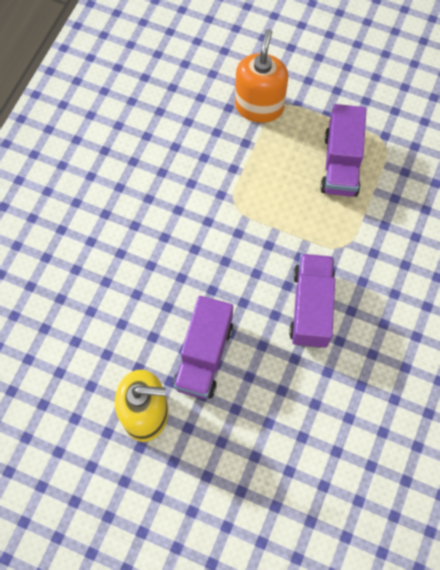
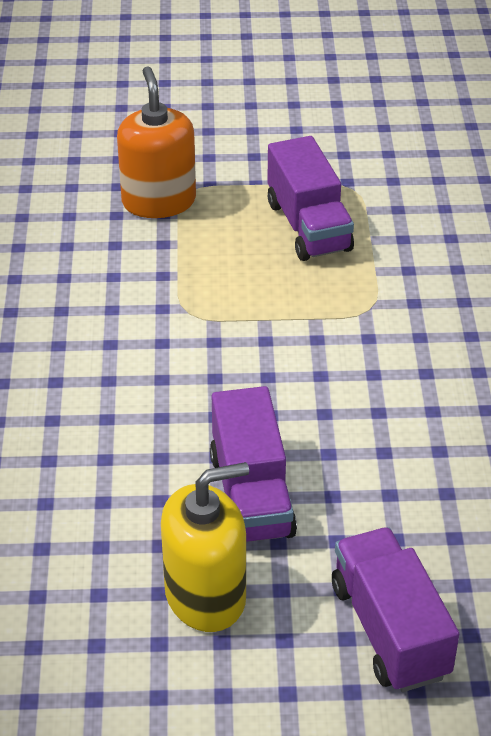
camera: 25 degrees left, 25 degrees down
purple truck [289,254,335,348] -> purple truck moved to [332,527,459,692]

